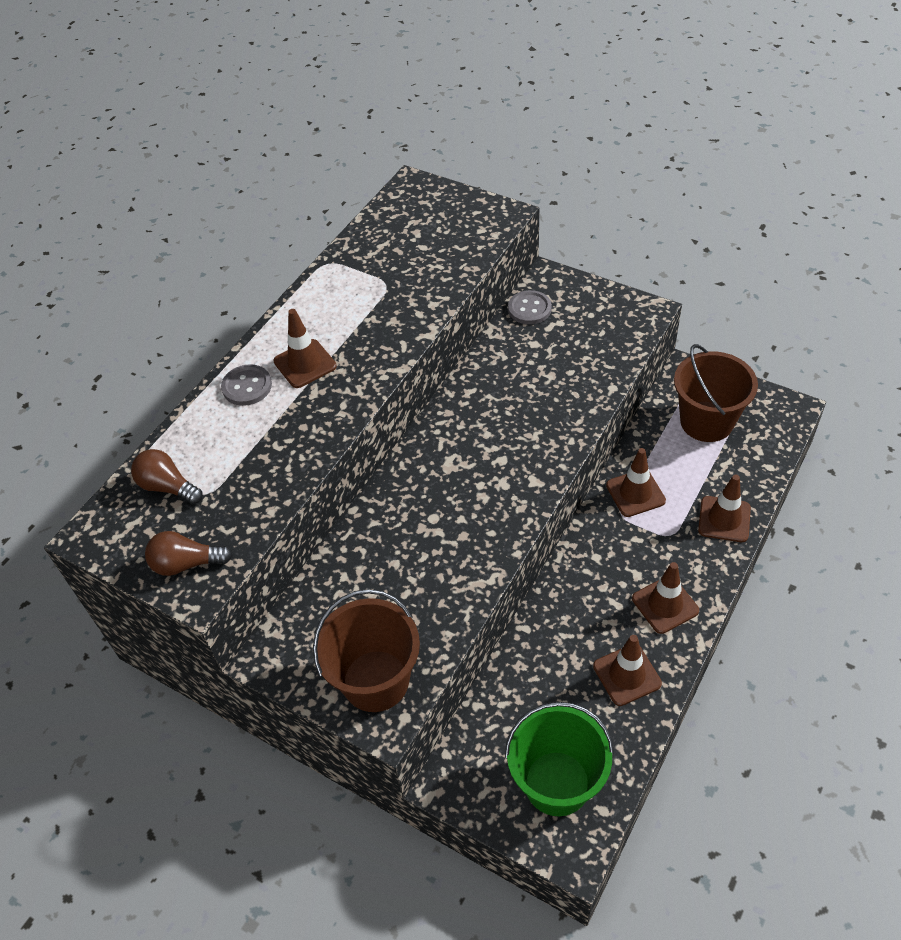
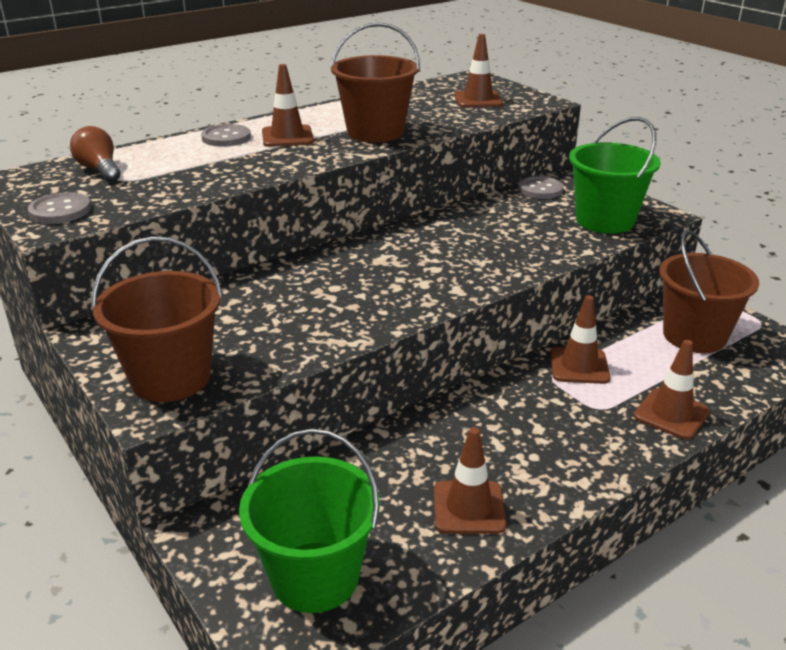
camera: 20 degrees right, 20 degrees down
brown light bulb [145,531,232,576] -> grey button [28,192,91,224]
brown traffic cone [632,562,699,634] -> brown traffic cone moved to [454,34,503,108]
none -> brown bucket [330,22,420,143]
none -> green bucket [569,117,661,233]

